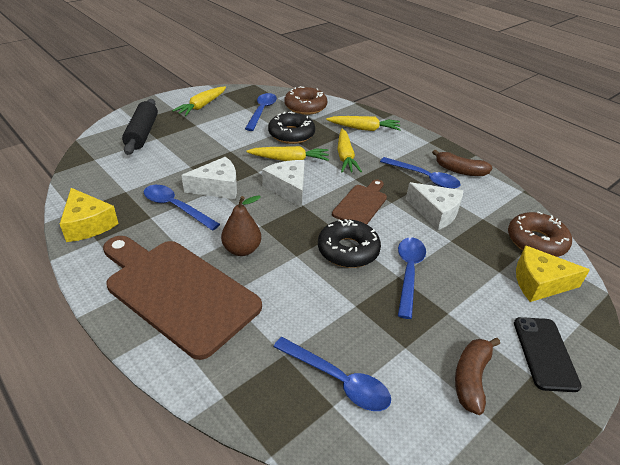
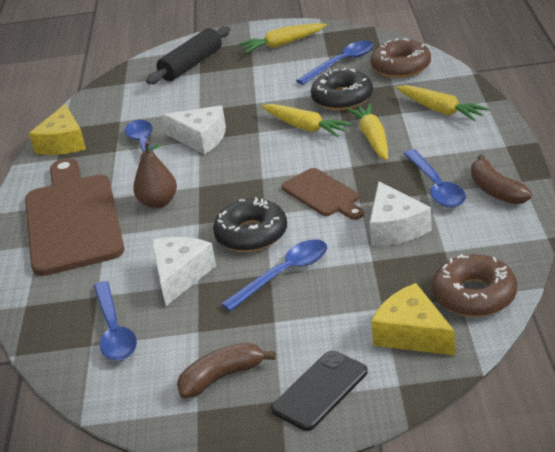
camera: 45 degrees right, 5 degrees down
white cheese [262,160,305,208] -> white cheese moved to [151,237,216,306]
brown cutting board [332,179,387,224] -> brown cutting board turned 75 degrees clockwise [282,168,364,220]
yellow carrot [337,129,362,173] -> yellow carrot turned 135 degrees clockwise [346,103,388,160]

